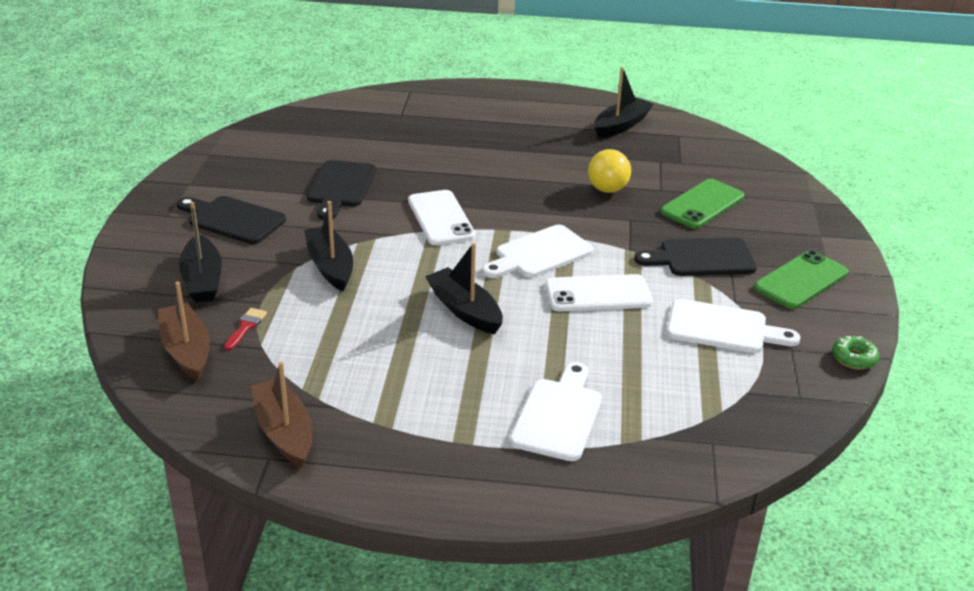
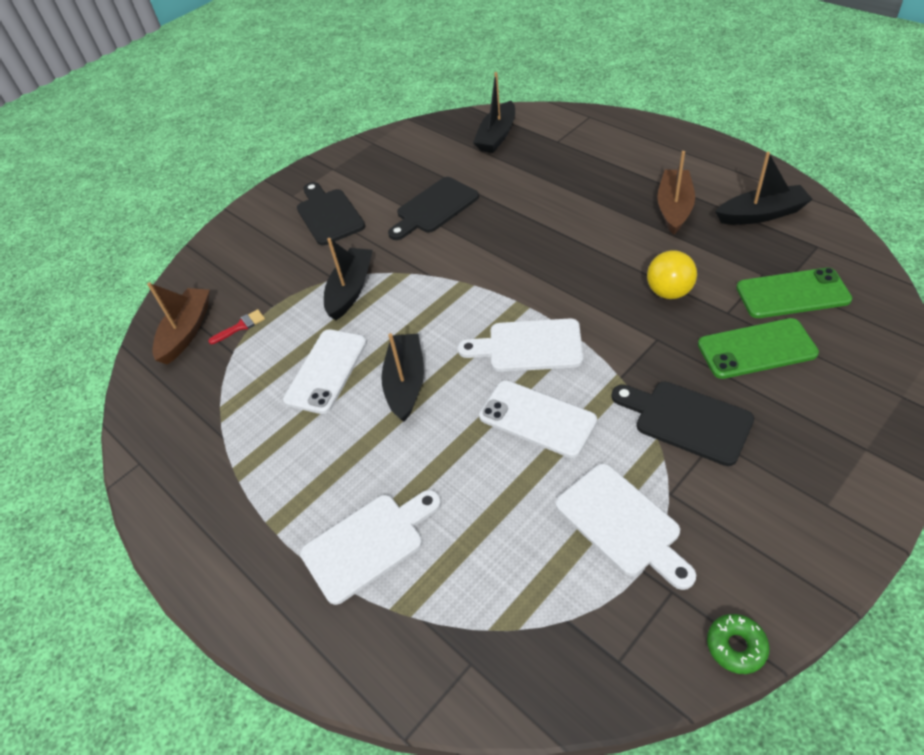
camera: 45 degrees right, 15 degrees up
black boat [179,202,222,302] -> black boat moved to [473,72,515,153]
brown boat [251,362,312,468] -> brown boat moved to [657,151,695,235]
white phone [408,190,476,245] -> white phone moved to [283,329,367,414]
green phone [754,250,848,309] -> green phone moved to [736,268,852,318]

